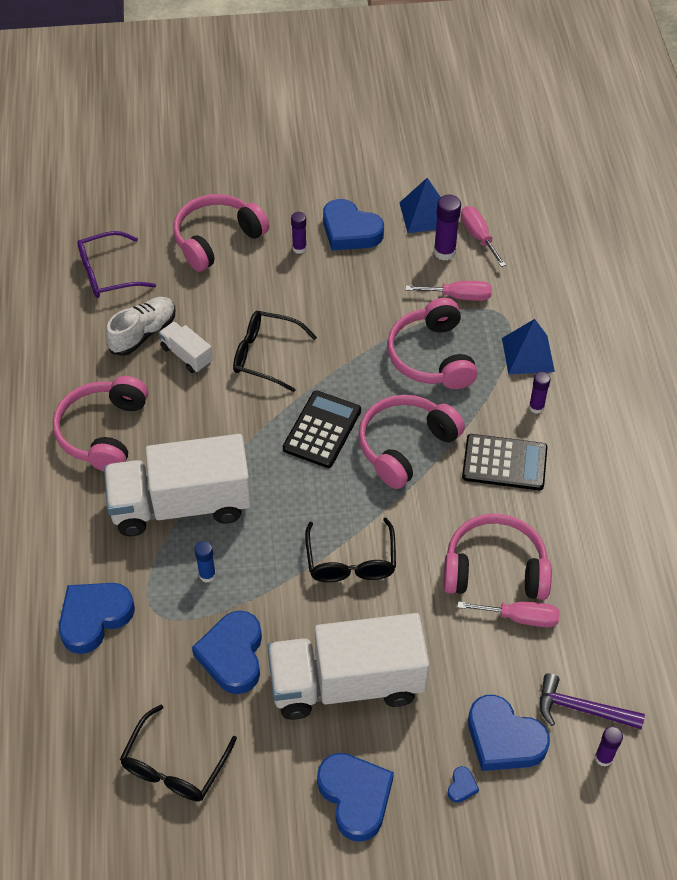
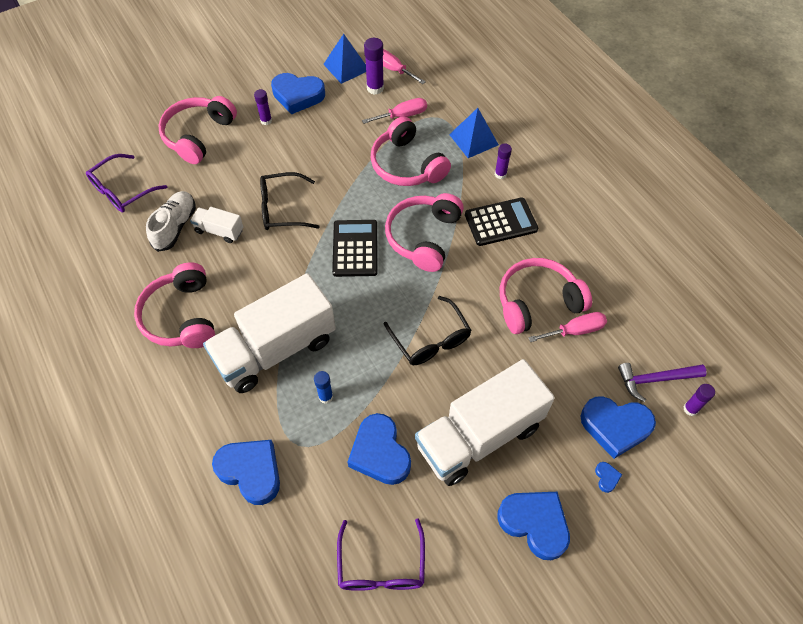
camera: 25 degrees left, 5 degrees up
blue heart [59,583,135,654] -> blue heart turned 105 degrees clockwise [212,440,280,505]
black glasses [120,705,237,801] -> purple glasses [337,519,425,591]

